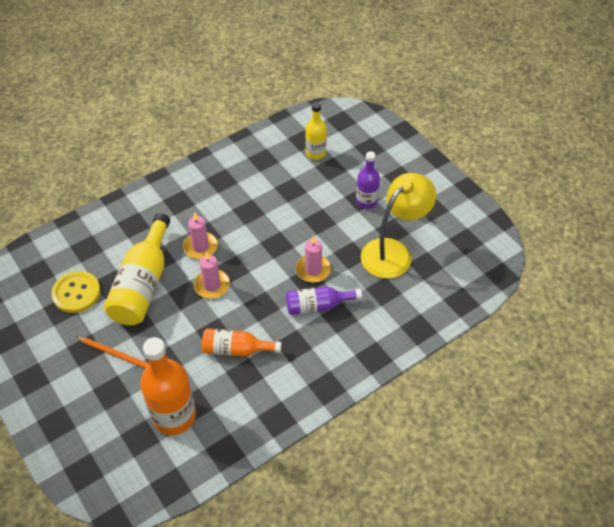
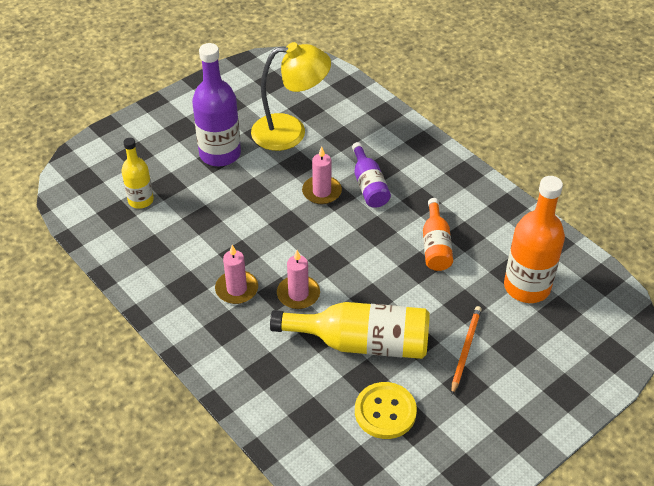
camera: 95 degrees left, 5 degrees down
pink candle [194,251,230,299] -> pink candle moved to [215,245,258,304]
purple bottle [356,151,380,209] -> purple bottle [192,43,241,166], size x1.70
yellow lamp [361,173,436,279] -> yellow lamp turned 135 degrees clockwise [251,42,331,151]

